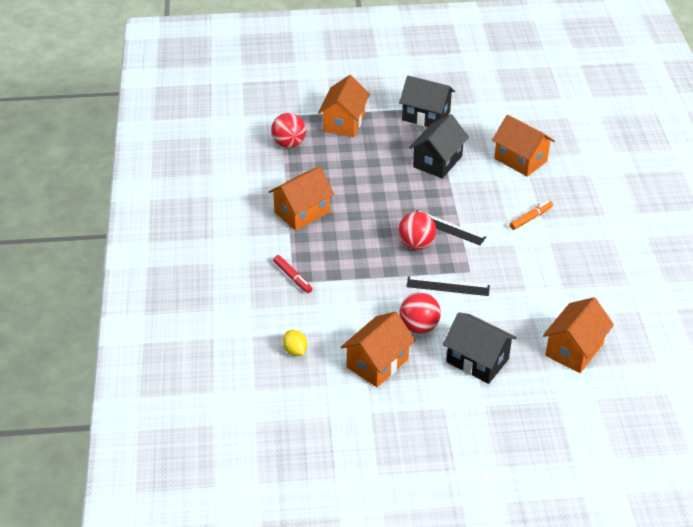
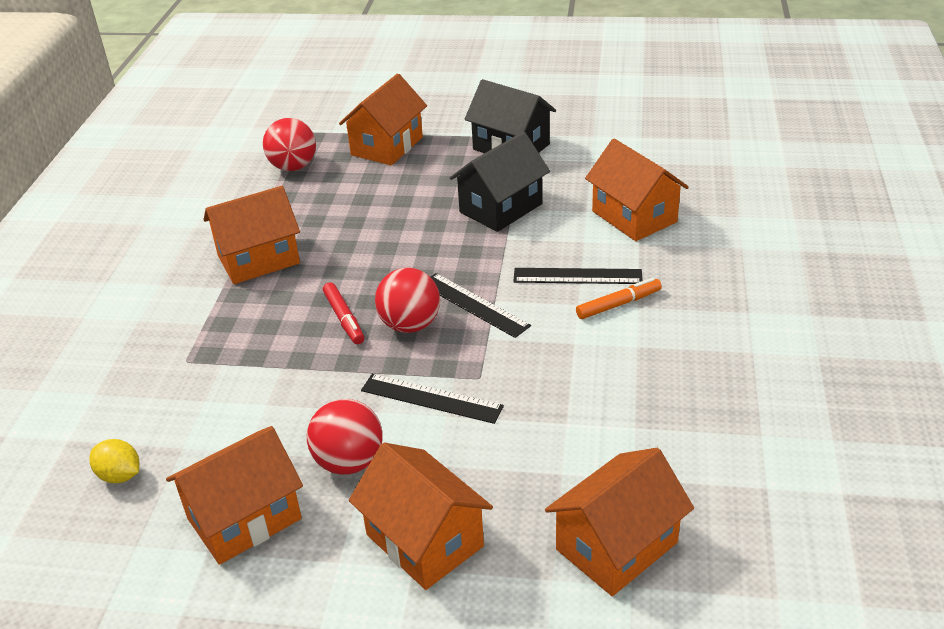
camera: 15 degrees right, 5 degrees down
red marker [273,255,312,293] -> red marker moved to [323,282,364,344]
yellow lemon [283,330,308,356] -> yellow lemon turned 45 degrees counterclockwise [89,439,139,483]
black house [443,312,517,384] -> orange house [349,442,493,590]
none -> black ruler [513,268,643,284]

